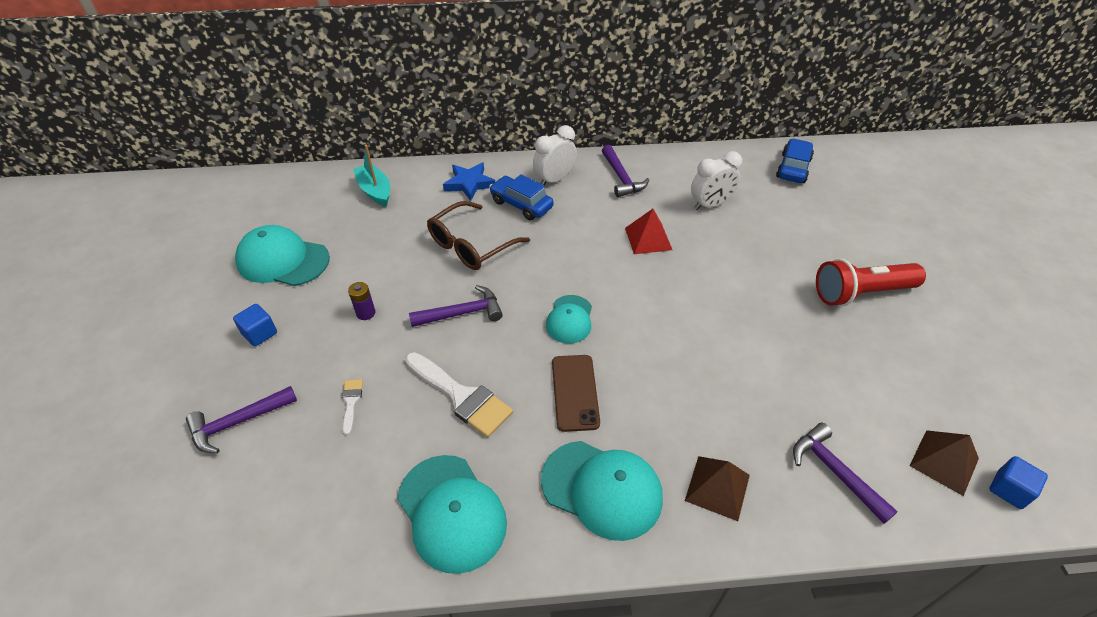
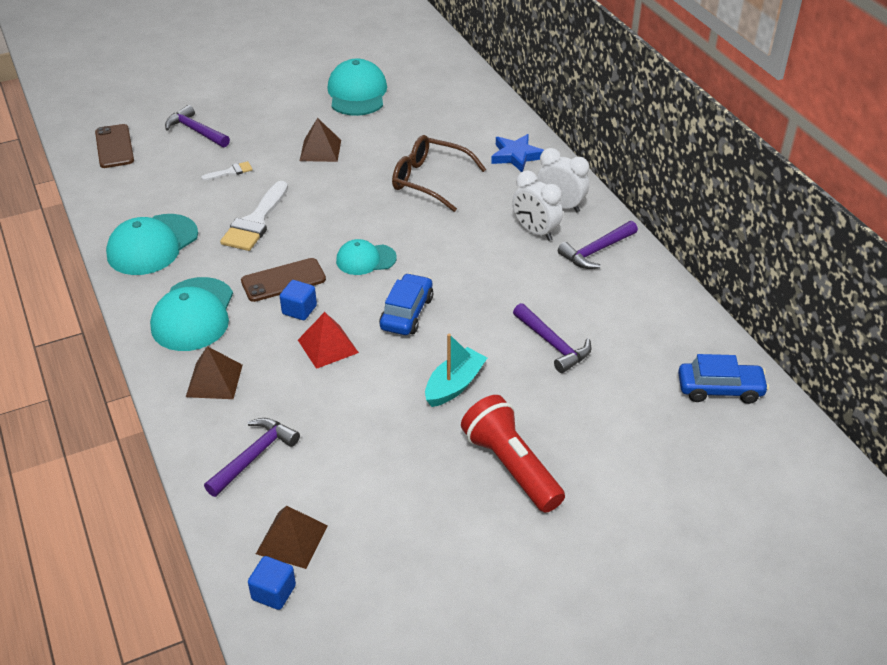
camera: 70 degrees right, 5 degrees down
blue cube [233,304,277,346] -> blue cube moved to [280,280,317,320]
purple battery [348,282,375,320] -> brown pyramid [300,118,341,162]
turquoise boat [353,145,390,207] -> turquoise boat moved to [425,334,487,407]
purple hammer [409,285,503,327] -> purple hammer moved to [513,303,592,373]
blue car [489,174,554,220] -> blue car moved to [379,273,433,335]
red pyramid [625,209,672,254] -> red pyramid moved to [298,312,359,369]
white clock [691,151,742,210] -> white clock moved to [512,170,563,241]
none -> brown phone [95,124,134,168]

